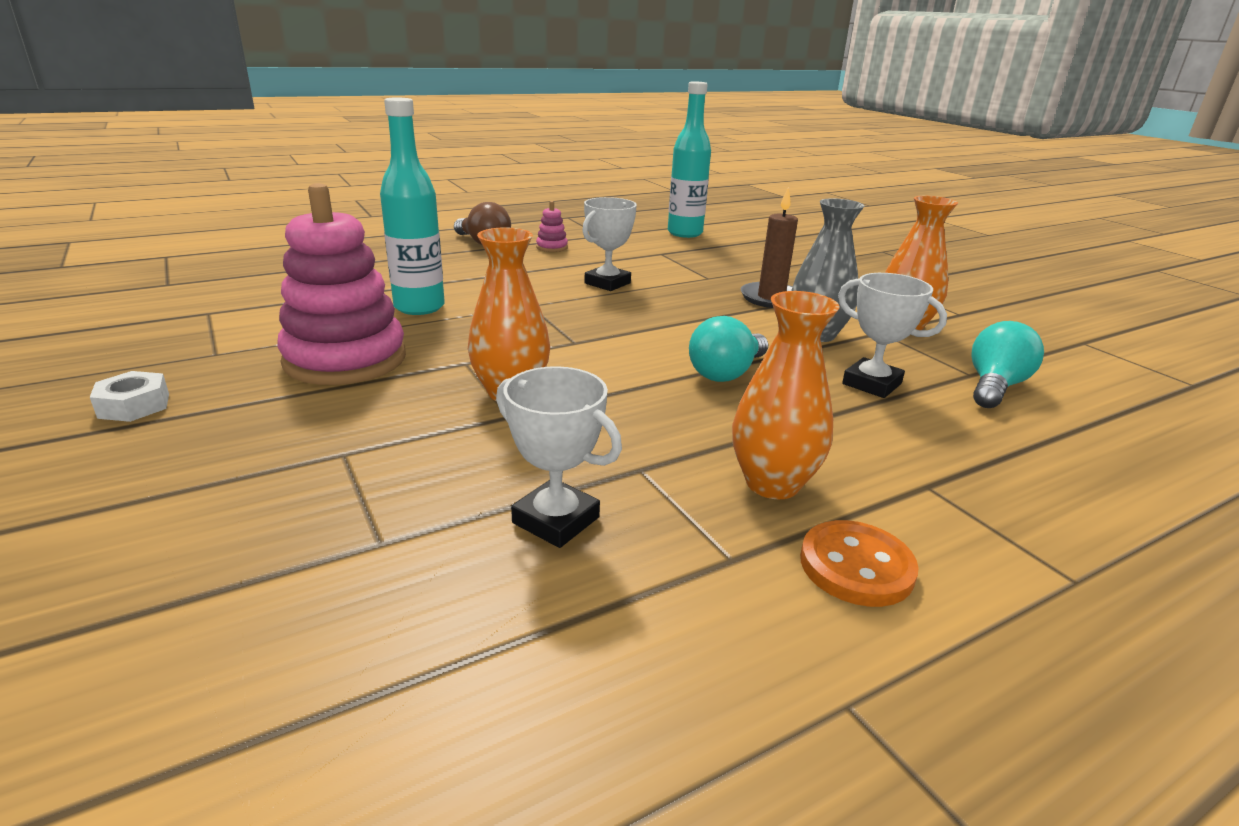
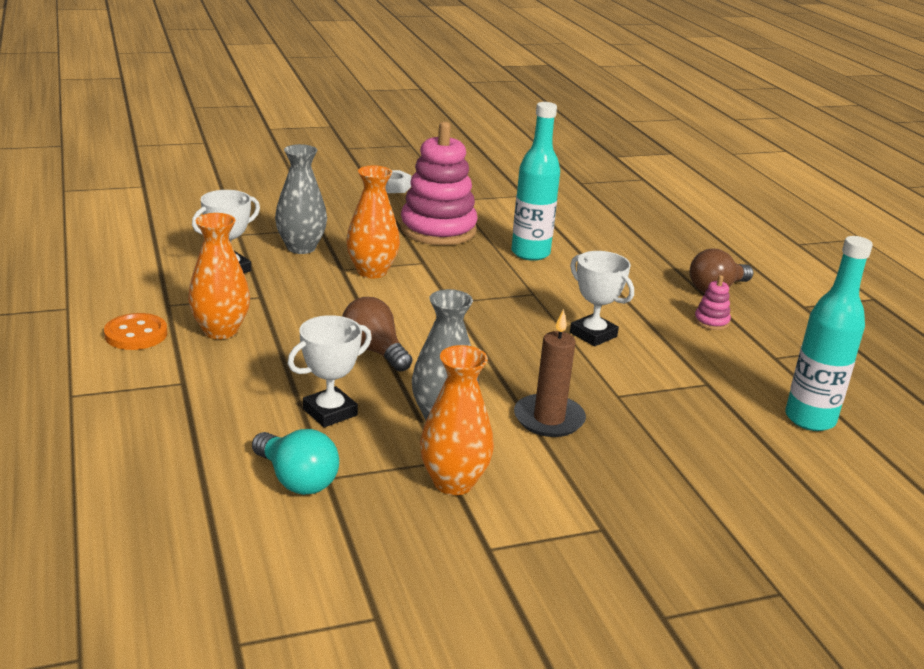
camera: 100 degrees right, 0 degrees up
turquoise light bulb [689,316,768,382] -> brown light bulb [342,297,412,372]
none -> grey vase [275,144,327,254]

